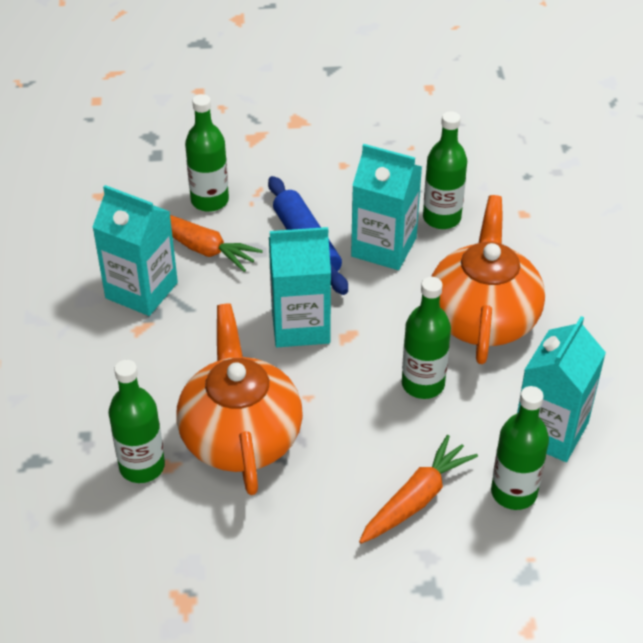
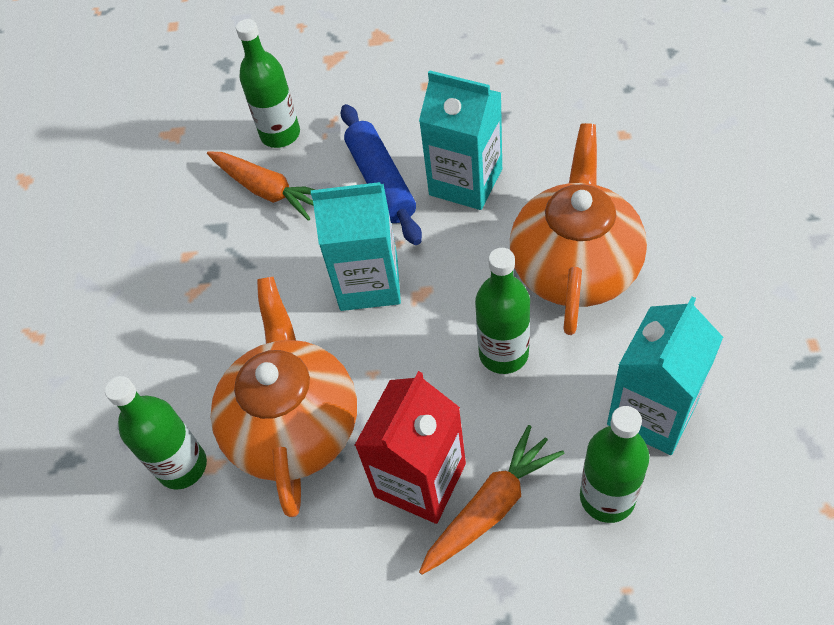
camera: 10 degrees right, 10 degrees up
turquoise carton [92,185,178,316] -> none
green bottle [423,111,467,229] -> none
none -> red carton [355,371,466,524]

